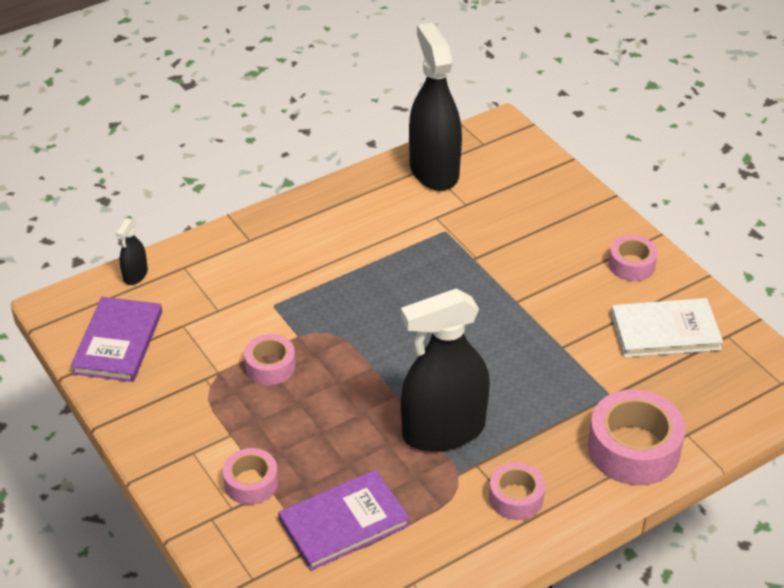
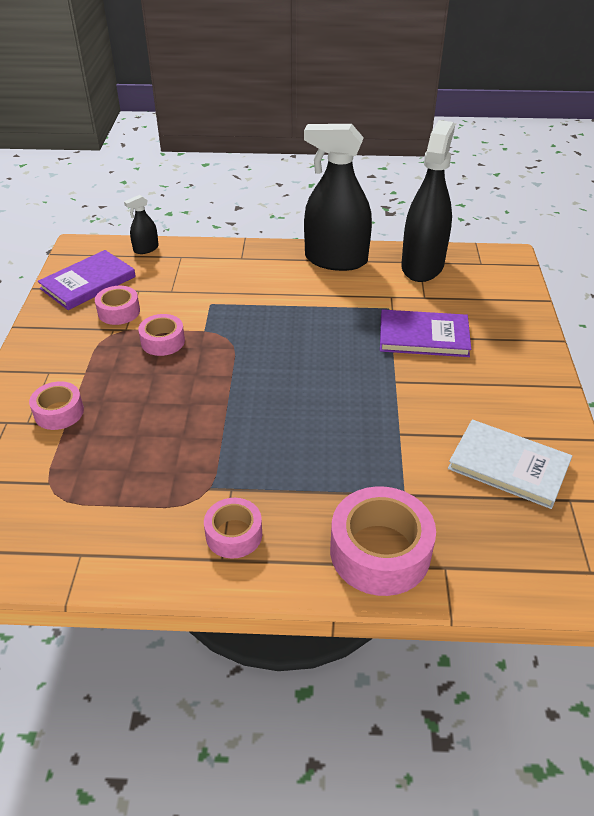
camera: 35 degrees right, 0 degrees up
purple book [278,470,410,571] -> purple book moved to [380,310,471,357]
black spray bottle [401,288,490,452] -> black spray bottle moved to [304,124,372,271]
pink tape [608,235,658,281] -> pink tape moved to [95,286,140,325]

